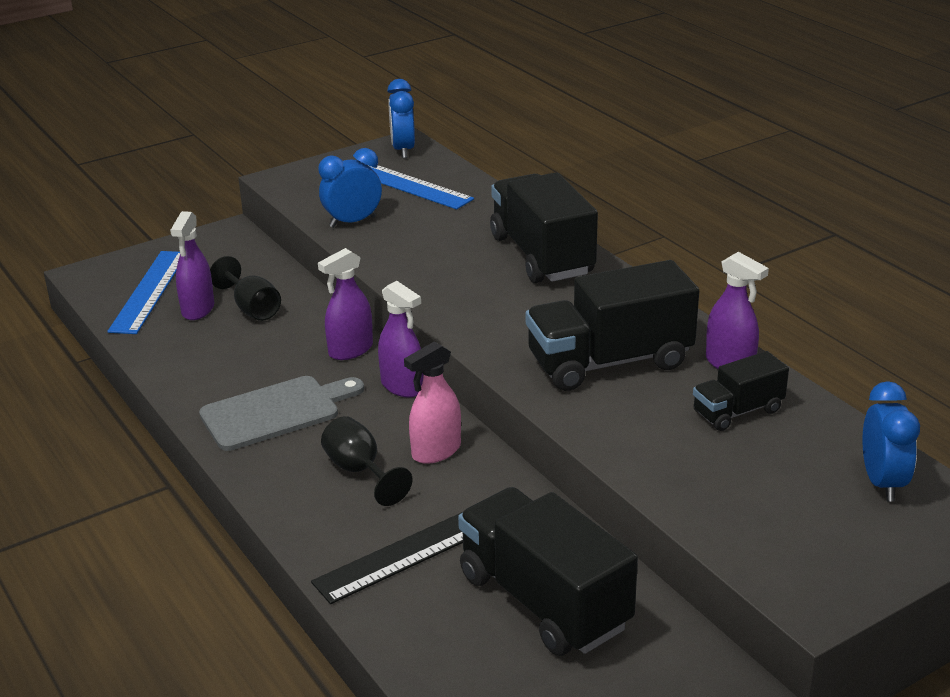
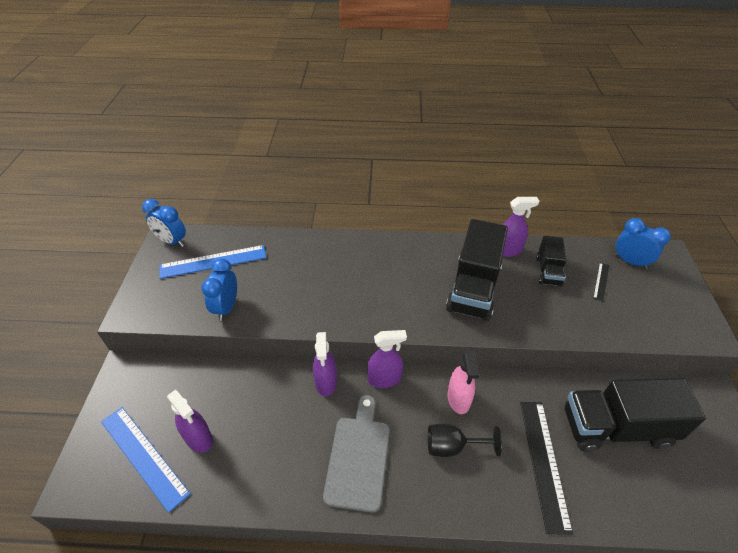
camera: 55 degrees left, 15 degrees up
black goblet [210,256,281,321] -> none
black truck [490,173,598,283] -> none
none -> black ruler [593,263,609,301]

